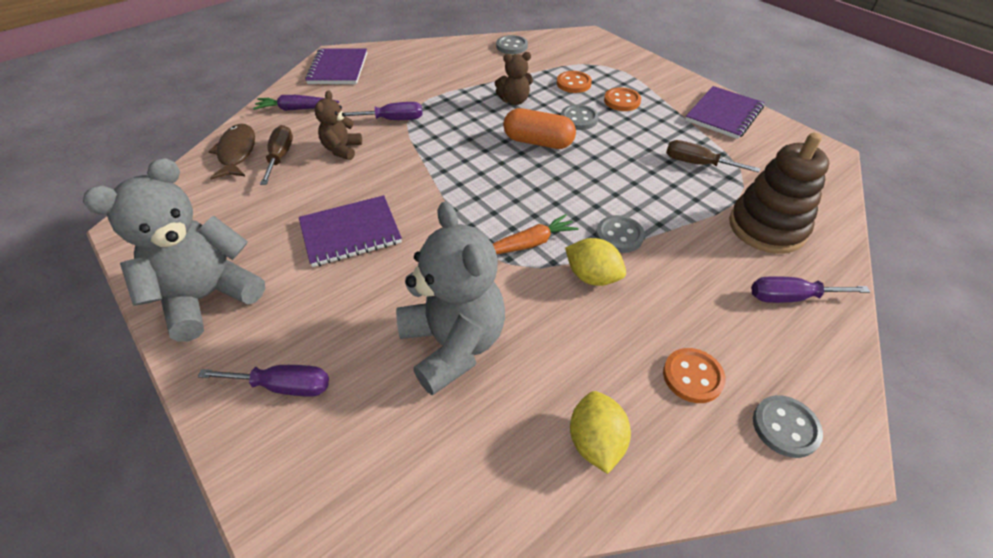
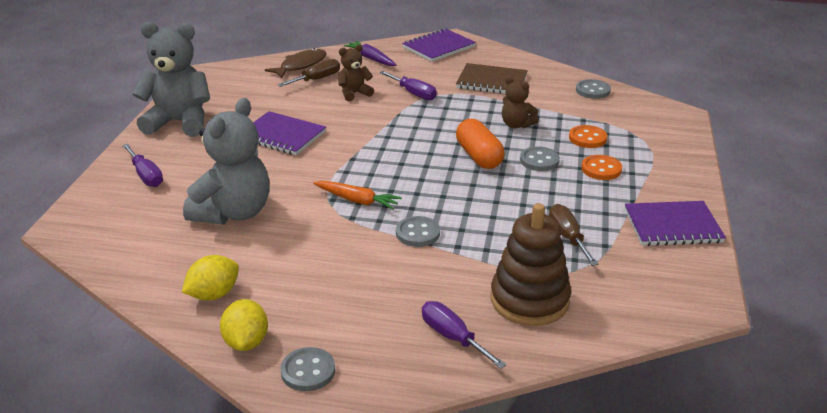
camera: 50 degrees right, 15 degrees down
yellow lemon [565,238,626,286] -> yellow lemon moved to [220,299,268,351]
orange button [663,348,726,403] -> none
none -> brown notebook [456,63,528,94]

